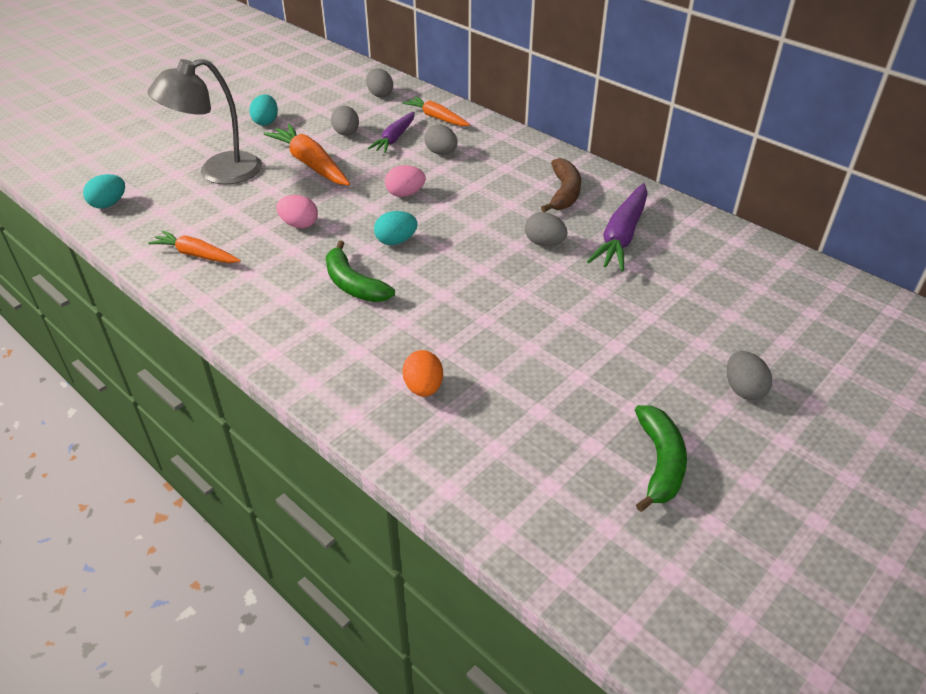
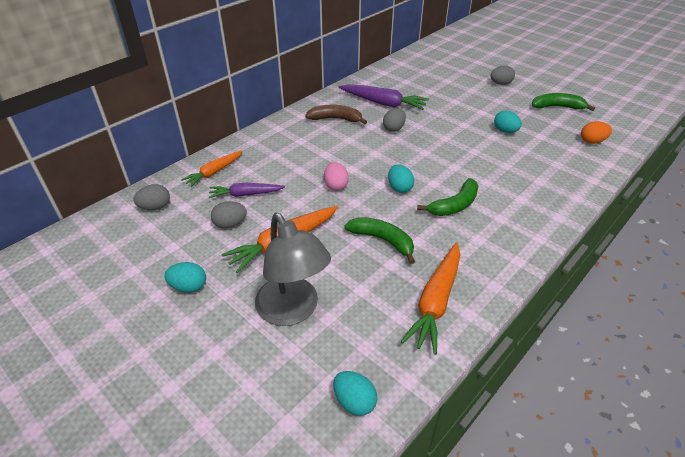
camera: 90 degrees left, 0 degrees up
orange carrot [148,231,241,263] -> orange carrot [401,242,460,355], size x1.55
pink egg [276,195,318,229] -> green banana [344,217,415,264]
purple carrot [368,112,415,153] -> purple carrot turned 150 degrees clockwise [209,183,285,198]
orange egg [402,350,443,397] -> orange egg moved to [581,121,612,144]
grey egg [424,124,458,155] -> none
none -> turquoise egg [494,110,522,133]

